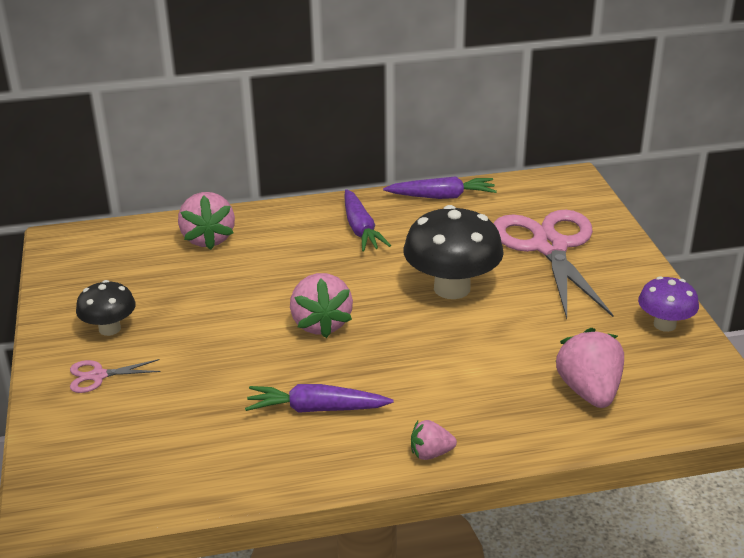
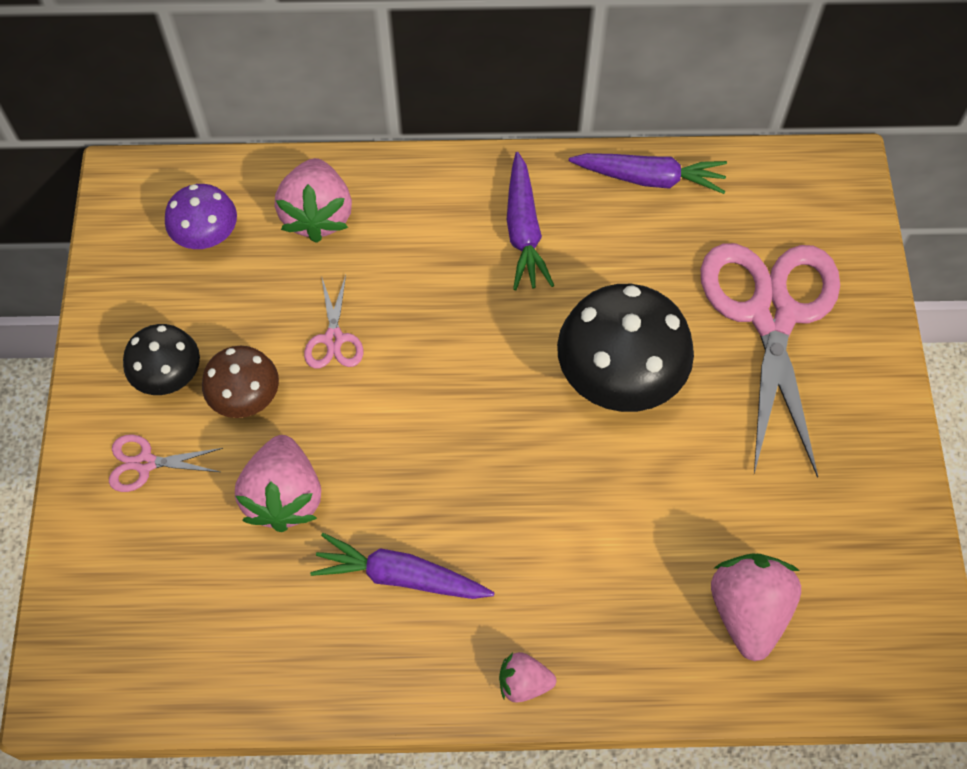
camera: 10 degrees right, 30 degrees up
pink strawberry [290,273,353,338] -> pink strawberry moved to [235,435,321,532]
purple mushroom [638,276,699,332] -> purple mushroom moved to [165,184,237,249]
none -> brown mushroom [202,346,279,418]
none -> pink scissors [304,275,363,368]

